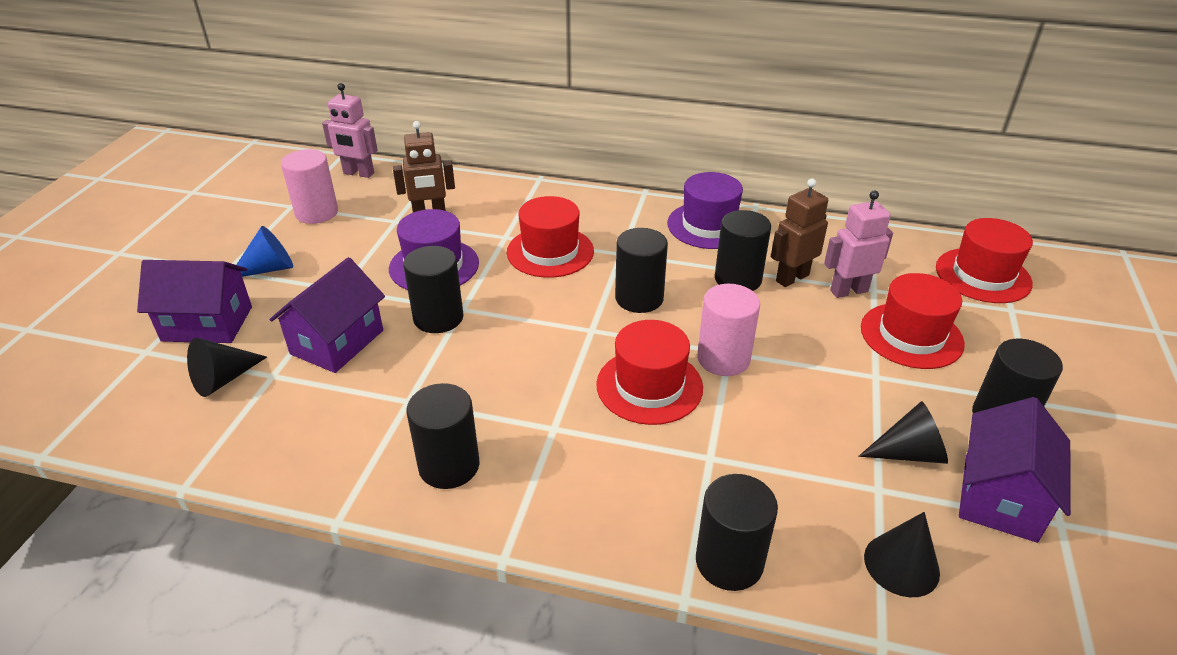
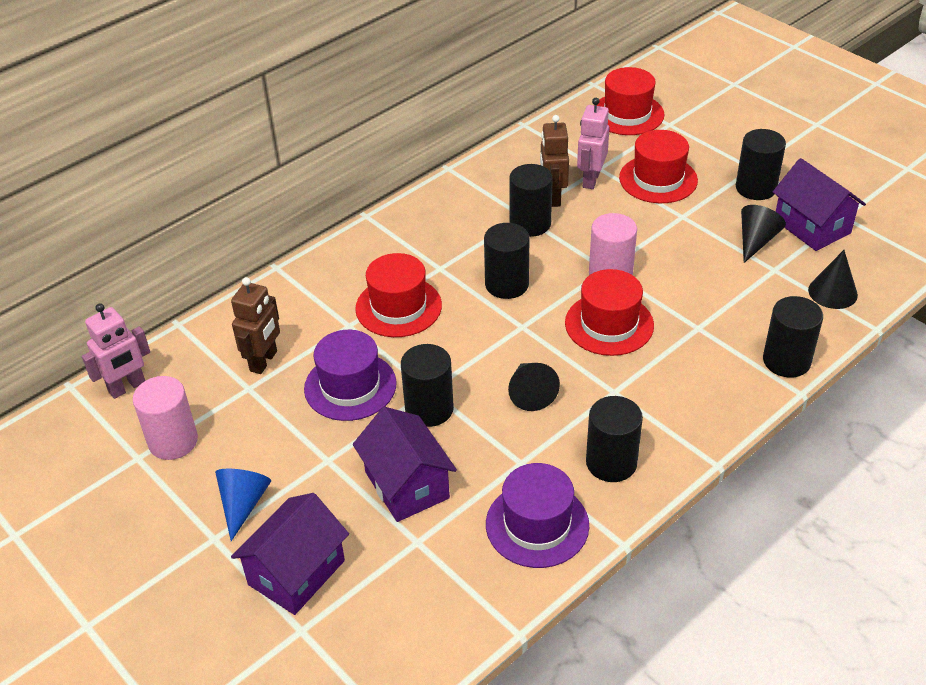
camera: 55 degrees left, 5 degrees up
black cone [187,338,267,397] -> black cone moved to [508,363,560,411]
purple hat [667,172,743,249] -> purple hat moved to [486,463,589,568]

